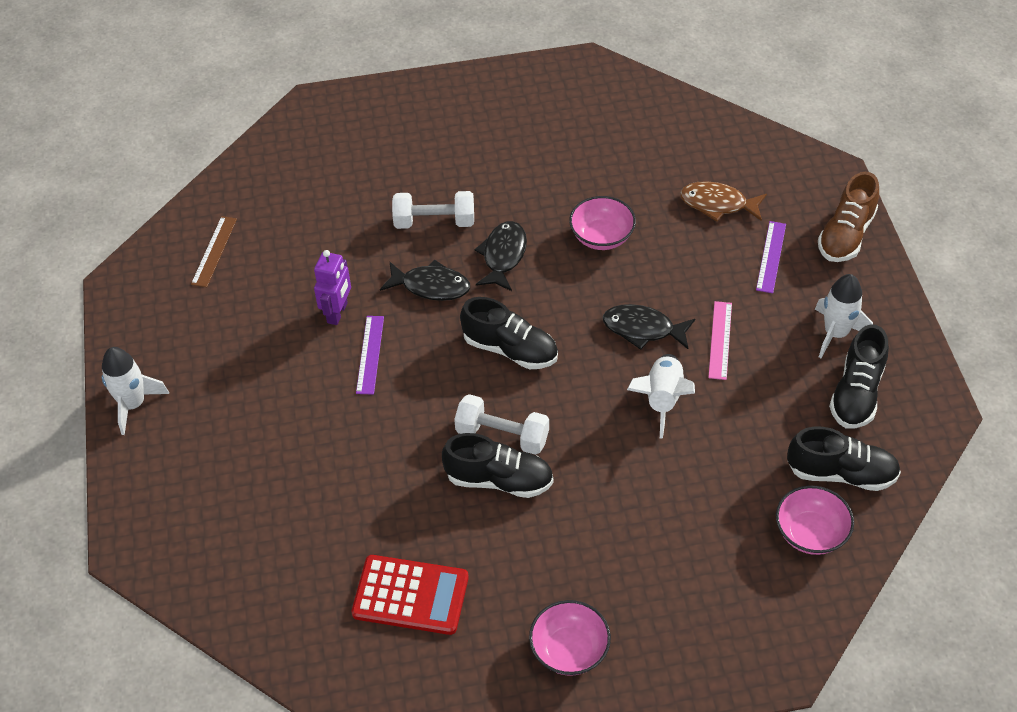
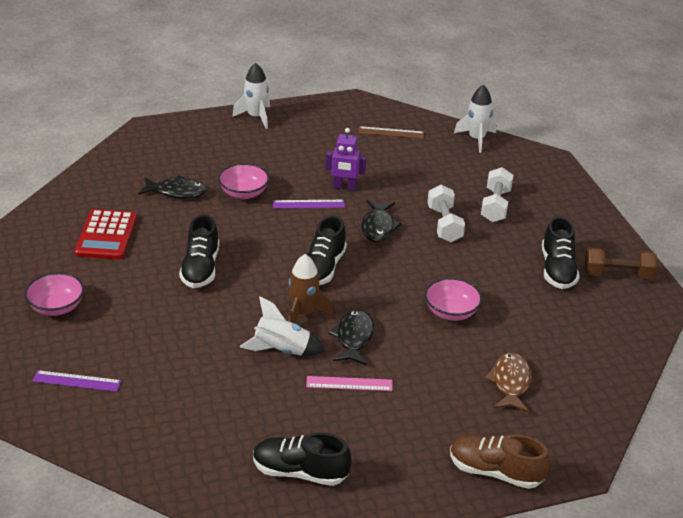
camera: 80 degrees right, 15 degrees down
white dumbbell [454,394,549,455] -> white dumbbell moved to [481,167,513,222]
black fish [475,221,527,291] -> black fish moved to [138,175,207,199]
purple ruler [756,221,786,293] -> purple ruler moved to [32,370,121,392]
pink bowl [776,485,854,555] -> pink bowl moved to [218,163,269,199]
black shoe [787,427,901,491] -> black shoe moved to [542,216,579,289]
white rocket [815,274,873,358] -> white rocket moved to [454,85,496,153]
none -> brown rocket [288,254,334,323]
none -> brown dumbbell [585,247,657,279]

